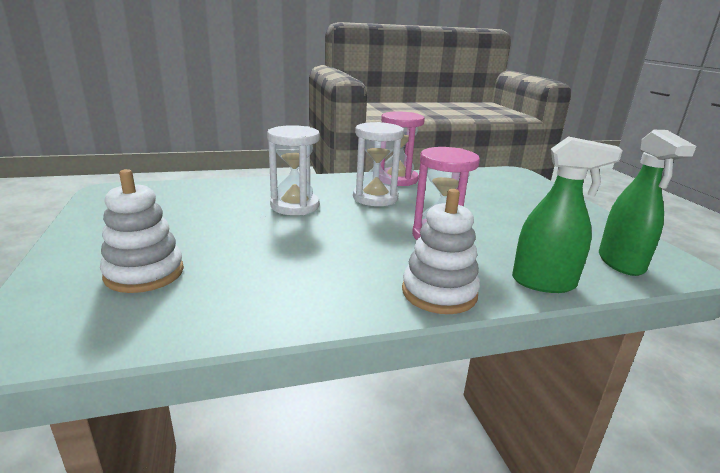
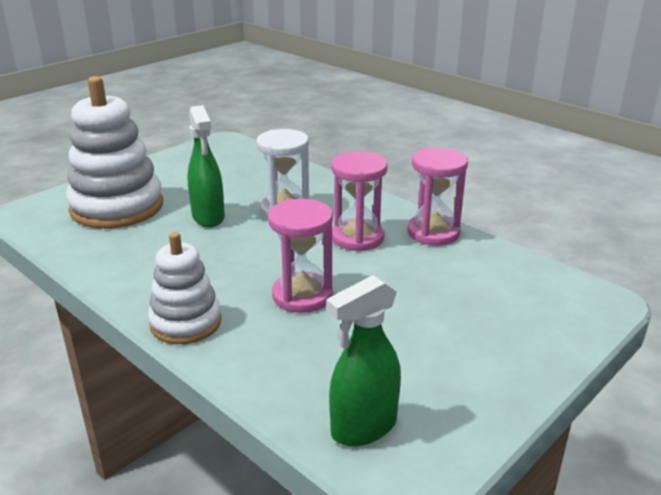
camera: 60 degrees right, 5 degrees up
white stacking toy [100,169,184,293] -> white stacking toy [66,76,163,229], size x1.67
white hourglass [353,122,404,206] -> pink hourglass [331,151,388,251]
green spray bottle [512,136,623,293] -> green spray bottle moved to [187,105,225,227]

